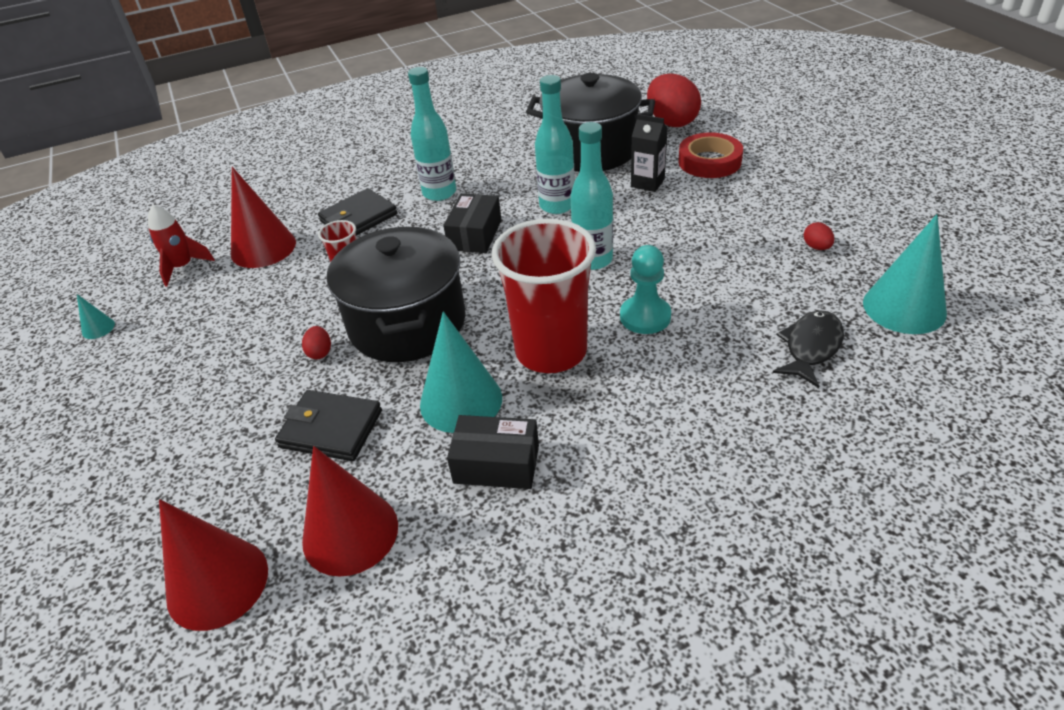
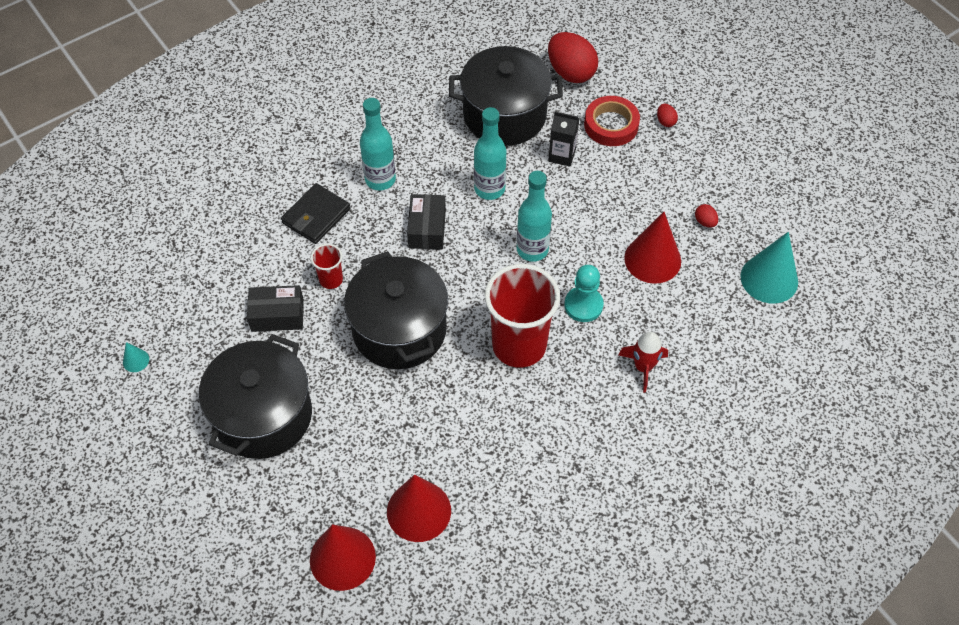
camera: 15 degrees left, 15 degrees up
red rocket [148,205,215,287] -> red rocket moved to [619,332,668,393]
red cone [231,167,296,268] -> red cone moved to [624,212,681,284]
black wallet [275,390,382,461] -> none
red egg [302,326,331,359] -> red egg moved to [657,104,678,127]
turquoise cone [420,311,502,433] -> none
black box [447,415,539,489] -> black box moved to [247,285,304,332]
black fish [773,310,844,388] -> none
none -> black pot [199,334,312,459]

